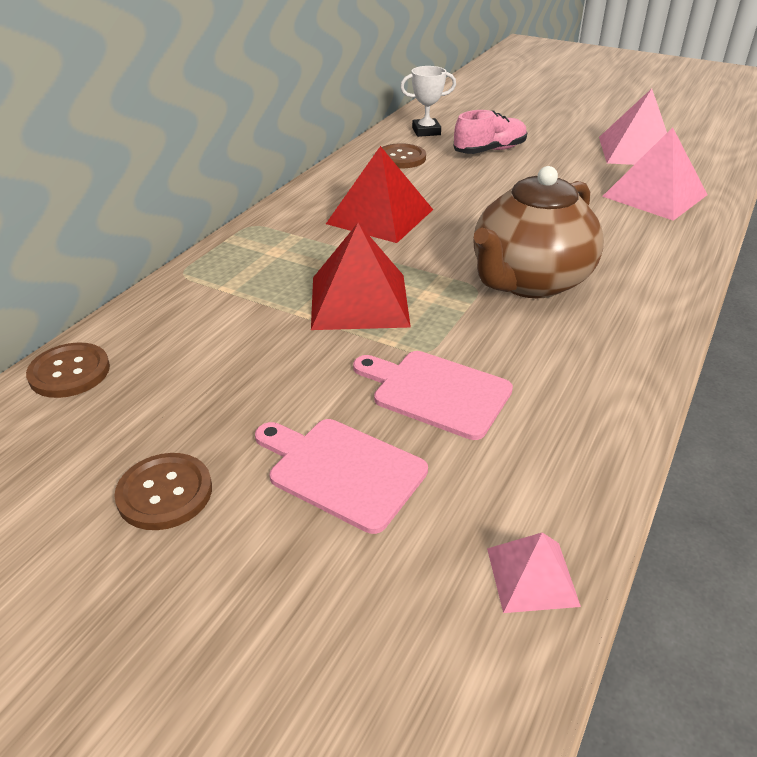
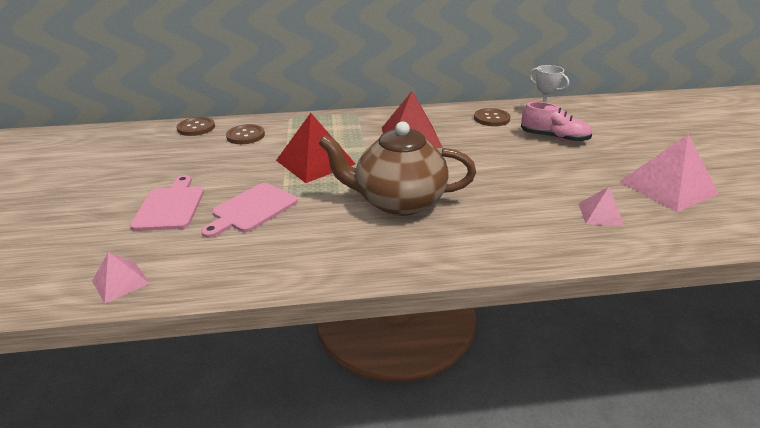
camera: 55 degrees right, 5 degrees down
brown button [115,453,212,530] -> brown button moved to [226,124,265,144]
pink cutting board [353,351,513,440] -> pink cutting board turned 135 degrees counterclockwise [201,183,298,238]
pink pyramid [602,127,708,221] -> pink pyramid [579,187,624,226], size x0.52

